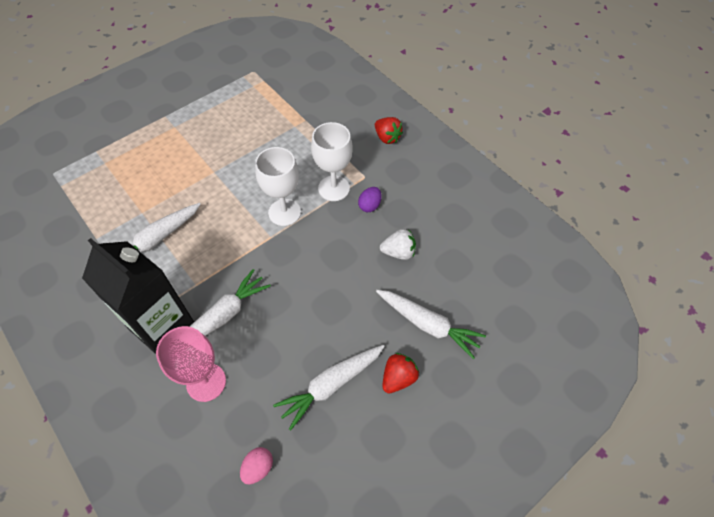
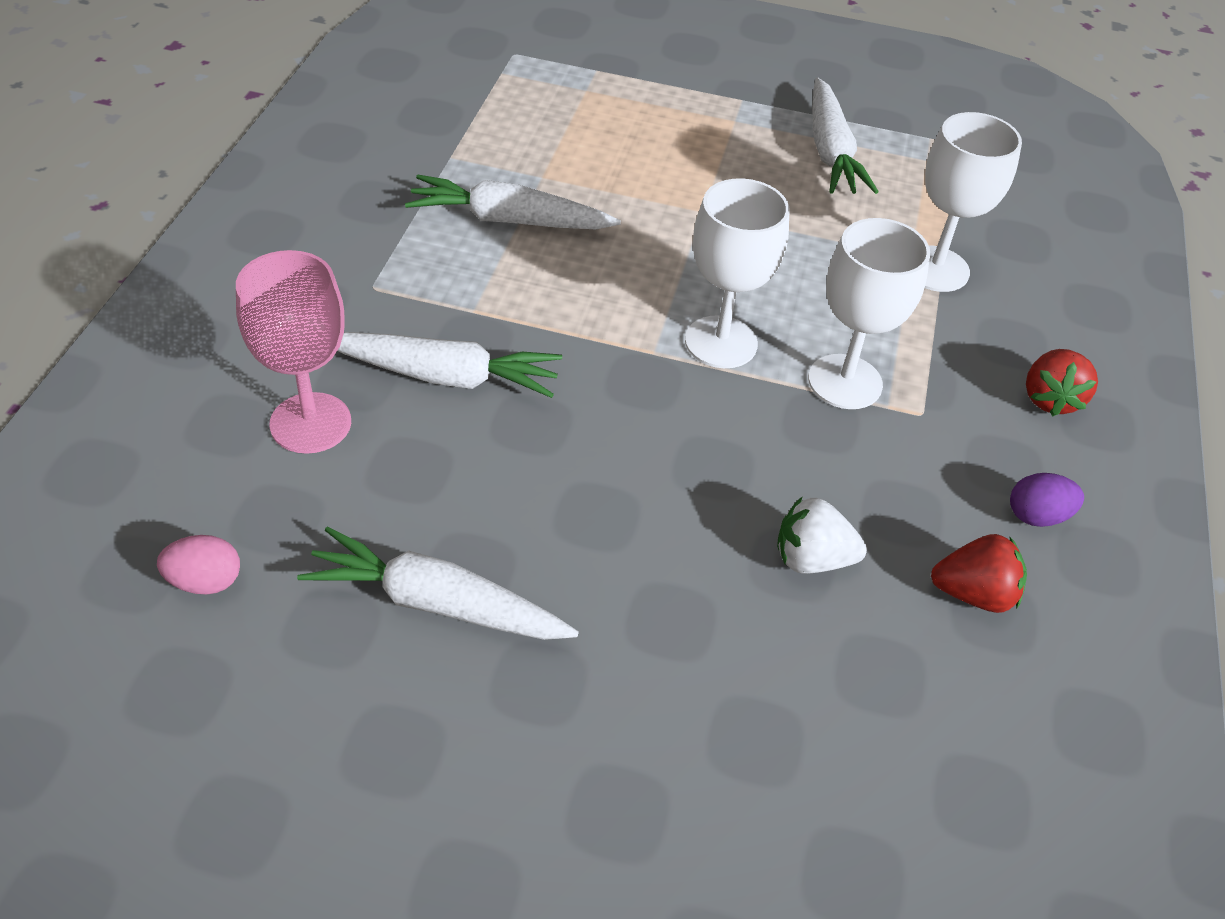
camera: 50 degrees right, 10 degrees down
black carton [82,238,194,354] -> none
purple egg [358,187,381,212] -> purple egg moved to [1010,473,1084,527]
white carrot [376,290,486,359] -> white carrot moved to [812,77,879,194]
white strawberry [380,229,416,260] -> white strawberry turned 135 degrees clockwise [777,496,867,574]
red strawberry [382,353,419,393] -> red strawberry moved to [931,534,1027,613]
none -> white goblet [925,112,1022,292]

